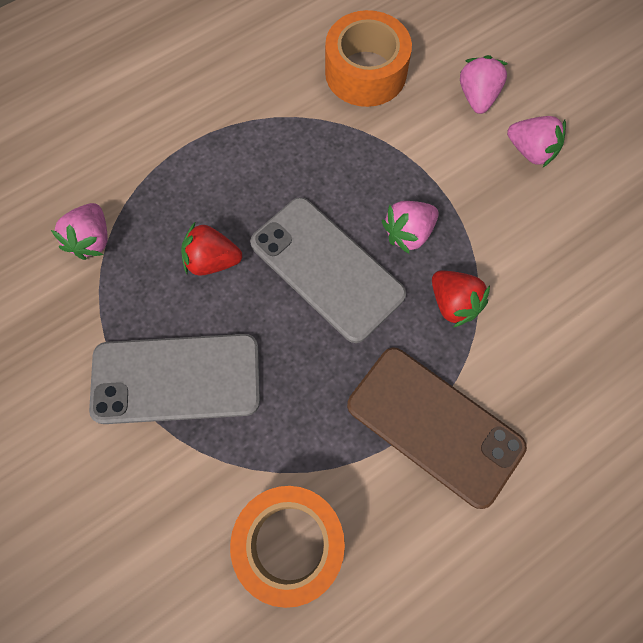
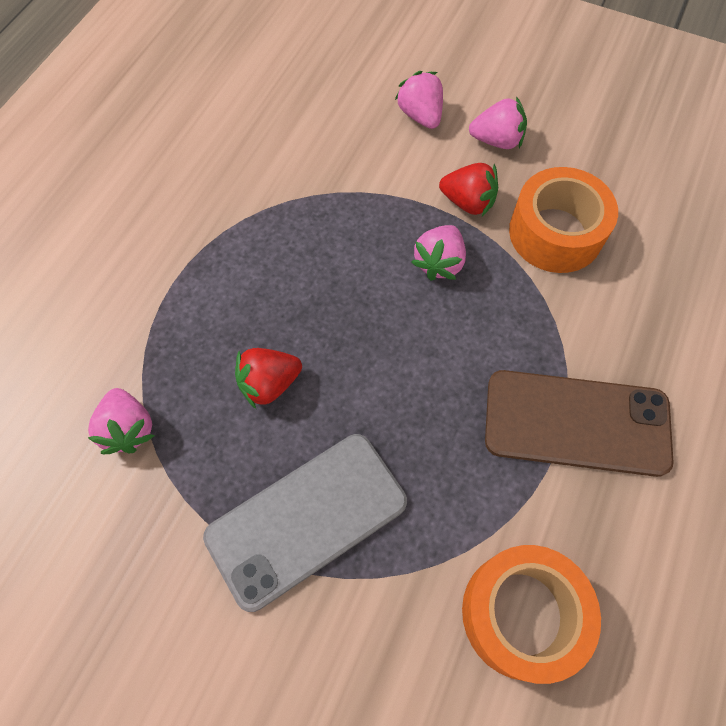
camera: 30 degrees left, 5 degrees down
grey phone [250,197,406,343] -> none
orange tape [325,10,412,107] -> orange tape moved to [509,167,618,273]
red strawberry [432,271,490,327] -> red strawberry moved to [439,163,498,216]

